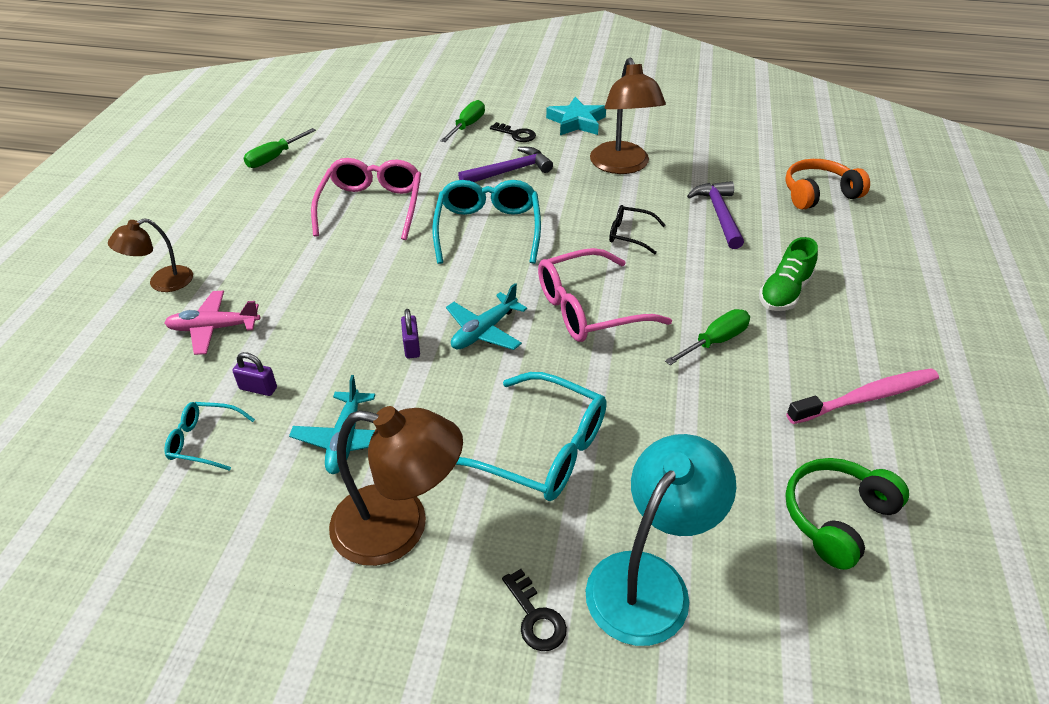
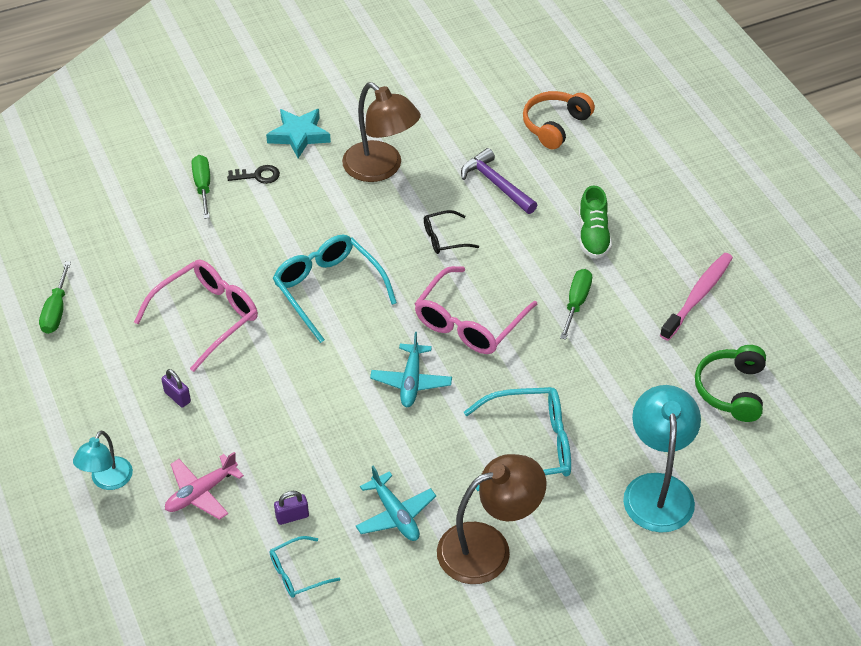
camera: 35 degrees left, 5 degrees up
brown lamp [108,218,193,292] -> turquoise lamp [73,430,133,490]
pink glasses [311,158,421,240] -> pink glasses turned 75 degrees clockwise [134,260,258,372]
purple padlock [401,309,420,359] -> purple padlock moved to [161,369,191,407]
purple hammer [458,147,553,182] -> none
black key [502,569,567,651] -> none

